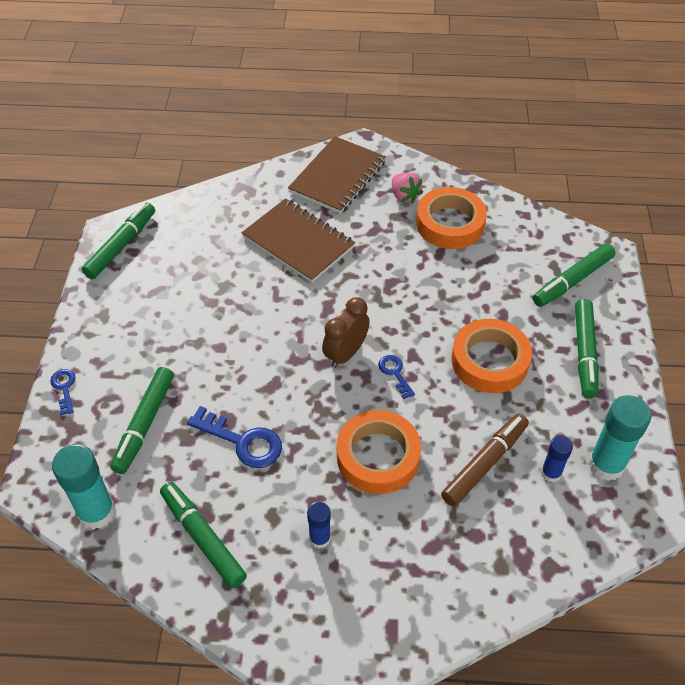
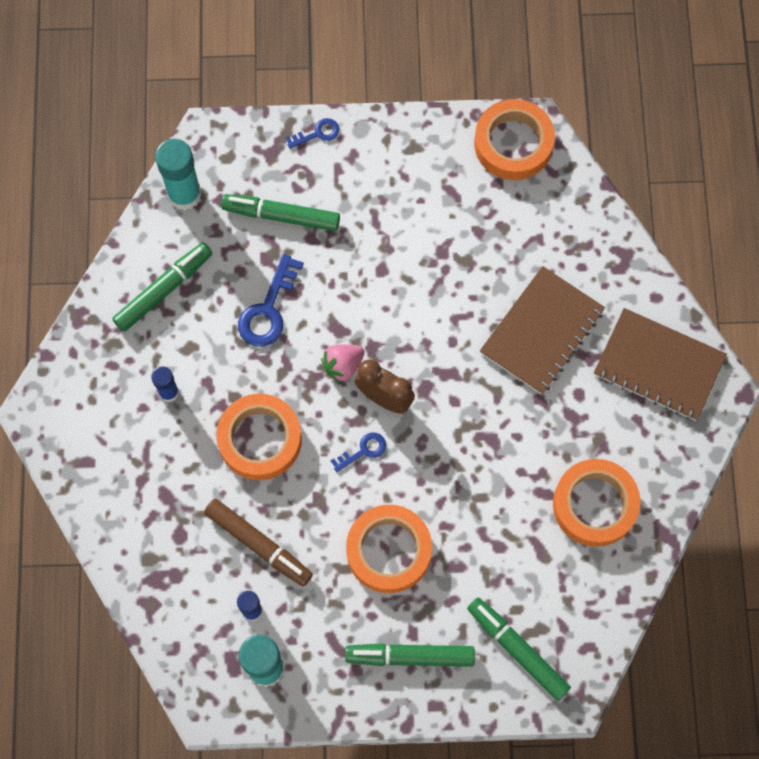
camera: 85 degrees right, 20 degrees up
green marker [82,203,155,279] -> orange tape [474,99,555,180]
pink strawberry [392,173,423,204] -> pink strawberry moved to [321,344,364,383]

